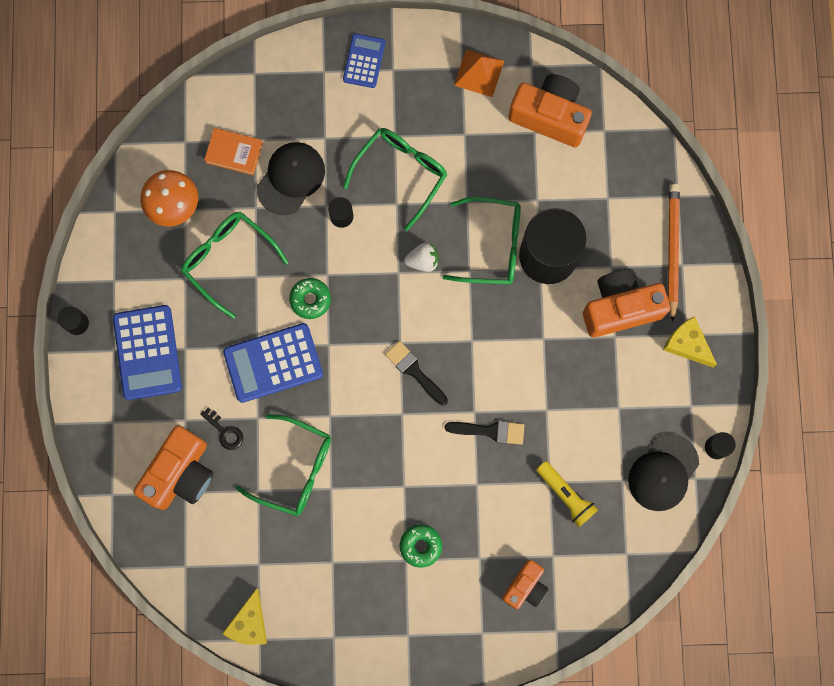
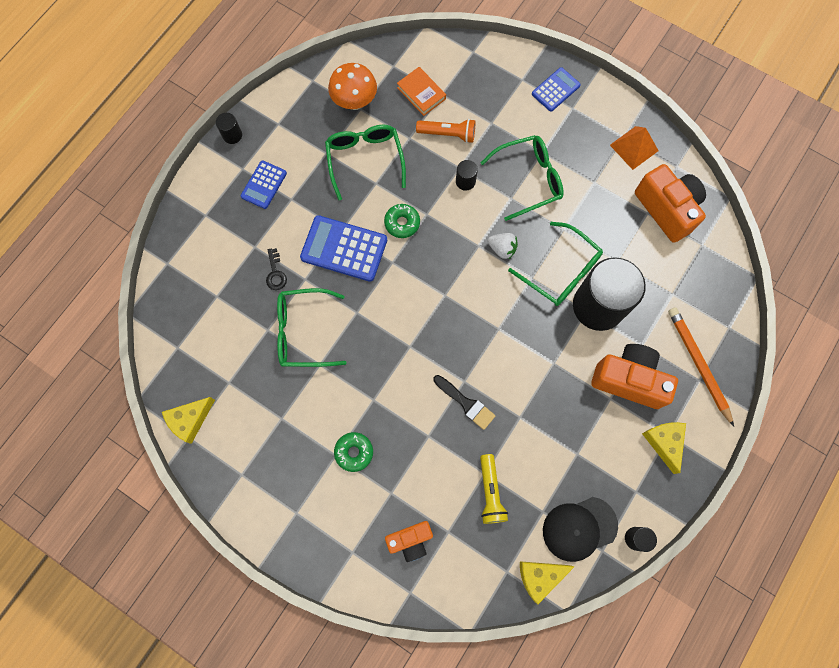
camera: 35 degrees right, 5 degrees down
blue calculator [113,305,182,400] -> blue calculator [241,160,287,209], size x0.60
orange camera [133,425,214,510] -> none
green glasses [236,414,331,516] -> green glasses turned 120 degrees clockwise [277,288,347,367]
black cap [257,142,325,215] -> orange flashlight [416,119,475,143]
black brush [385,341,448,406] -> none
orange pencil [668,184,680,322] -> orange pencil turned 60 degrees counterclockwise [668,307,734,427]
none -> yellow cheese [520,561,574,604]

